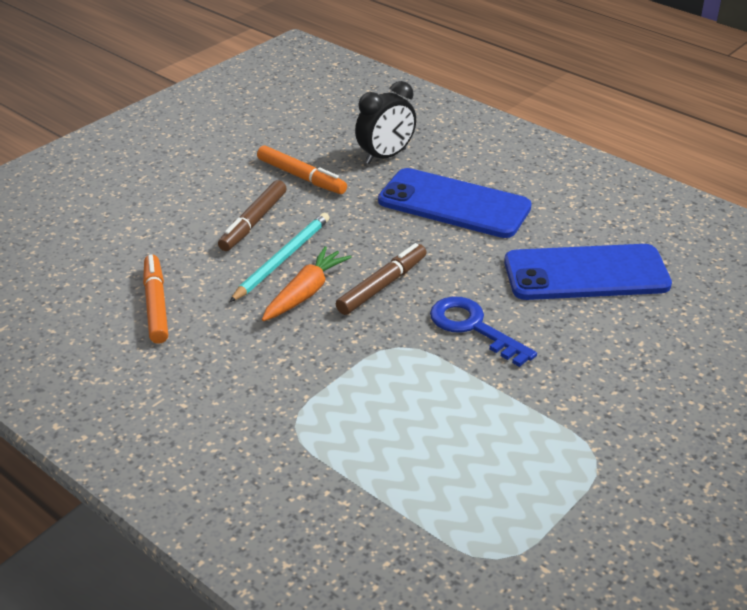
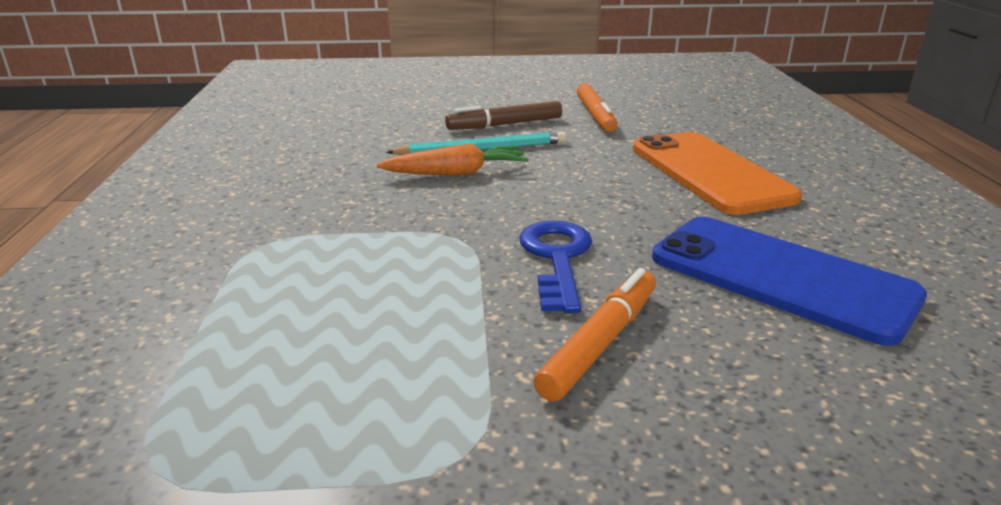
camera: 45 degrees right, 10 degrees down
orange marker [143,254,168,344] -> orange marker moved to [534,268,656,401]
brown marker [336,243,427,315] -> none
black clock [355,81,416,164] -> none
blue phone [378,168,532,238] -> orange phone [633,132,802,215]

